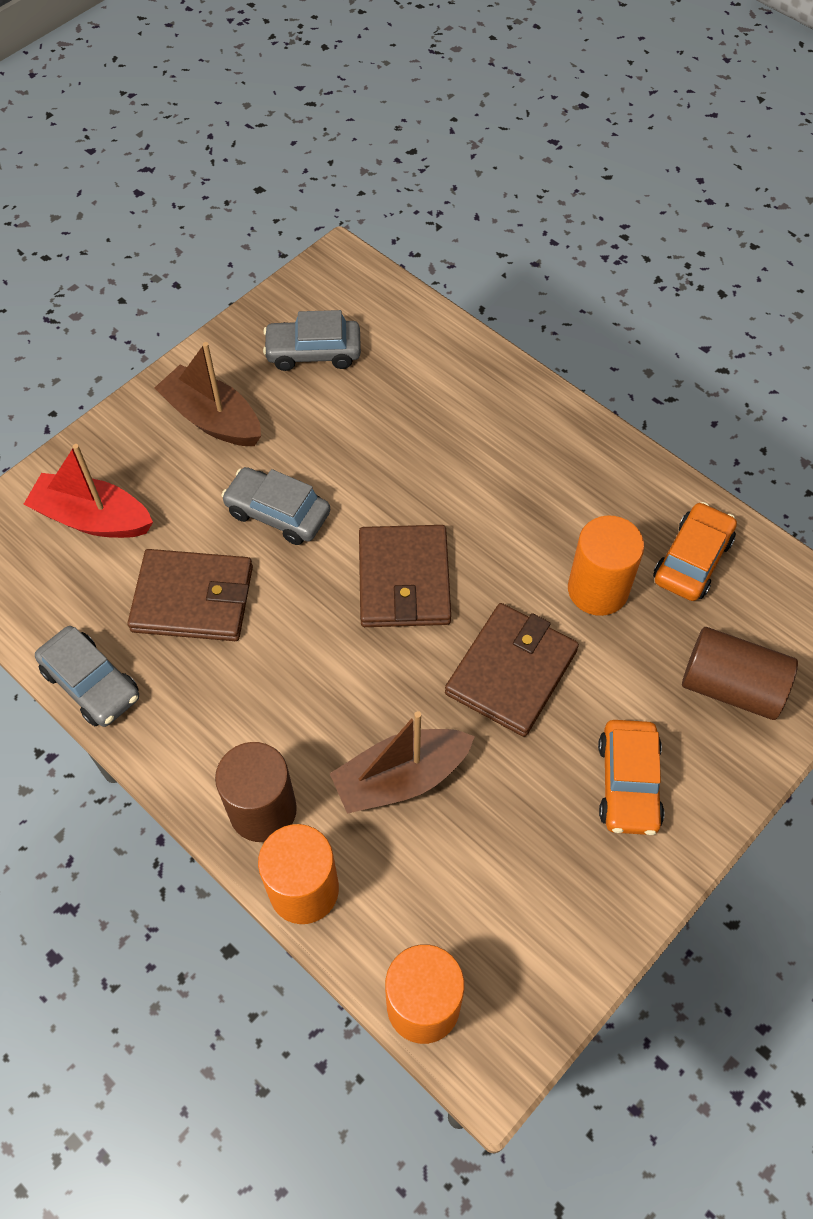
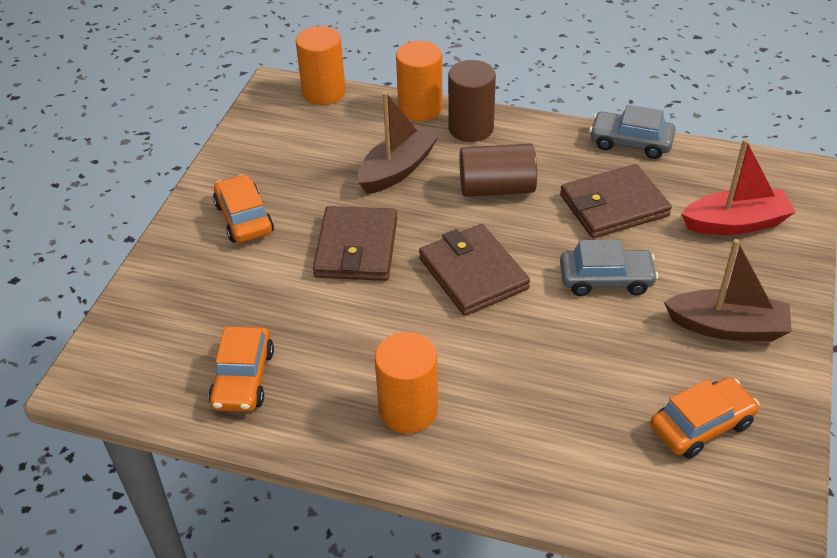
camera: 155 degrees right, 15 degrees down
grey car [263,310,361,371] -> orange car [650,377,759,459]
orange cylinder [568,516,644,616] -> orange cylinder moved to [375,332,438,433]
brown cylinder [682,627,798,720] -> brown cylinder moved to [460,143,537,197]

